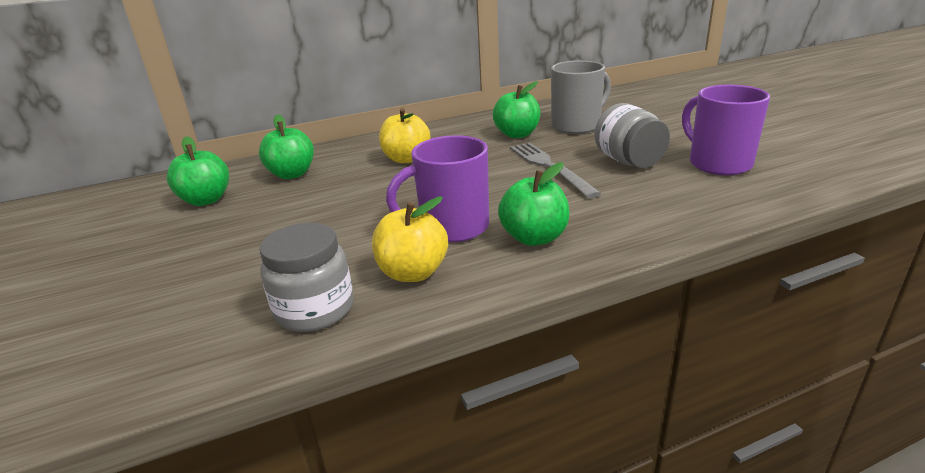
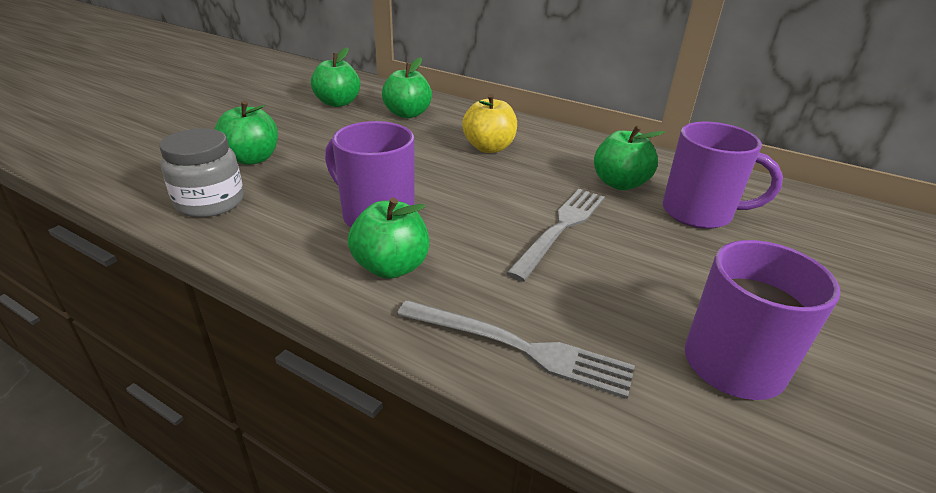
camera: 50 degrees right, 5 degrees up
yellow apple [372,197,448,282] -> none
grey mug [551,60,611,134] -> purple mug [662,122,783,229]
grey jar [594,103,670,168] -> none
none -> green apple [215,101,278,165]
none -> grey fork [397,300,635,399]

